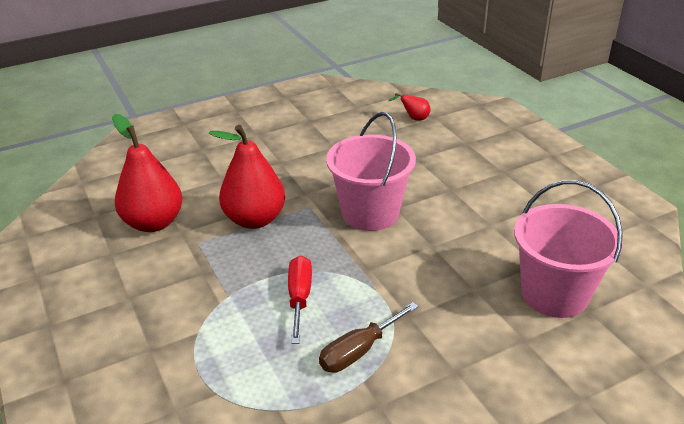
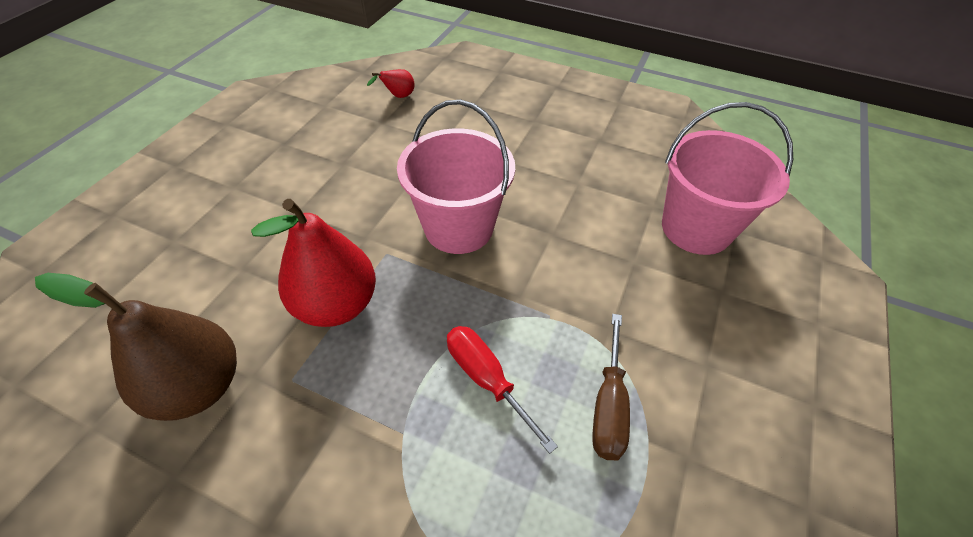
camera: 40 degrees left, 15 degrees up
red pear [112,114,183,232] -> brown pear [35,273,237,421]

